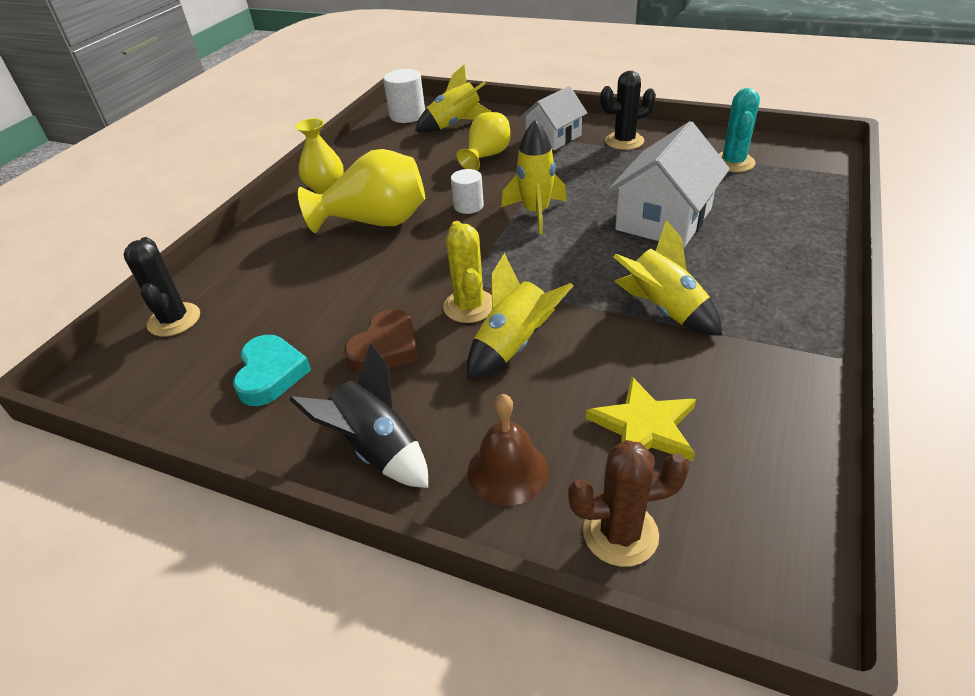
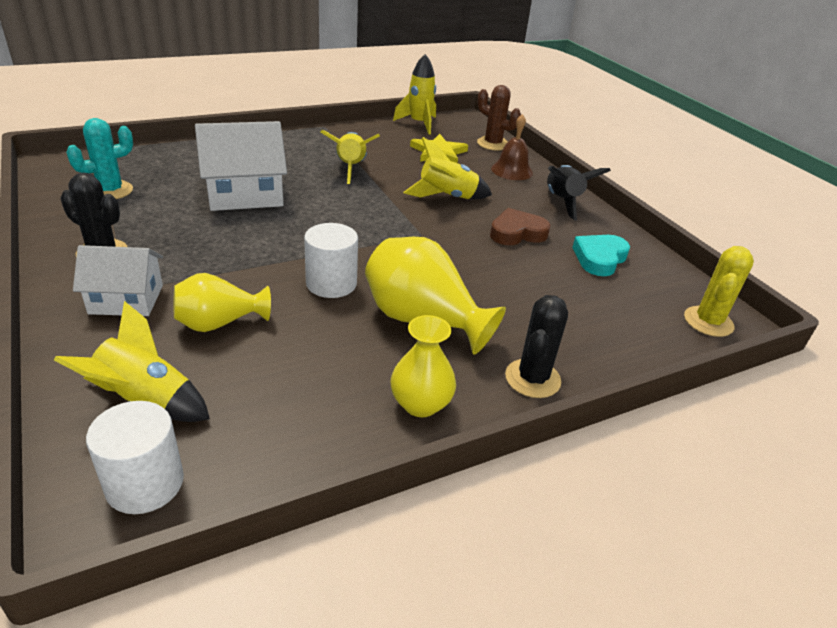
camera: 145 degrees left, 5 degrees down
black cactus [124,237,200,336] -> black cactus moved to [505,295,568,398]
yellow cactus [443,221,492,323] -> yellow cactus moved to [684,246,754,337]
white cylinder [451,169,484,214] -> white cylinder [304,223,358,298], size x1.50
yellow rocket [501,120,567,234] -> yellow rocket moved to [393,54,436,135]

